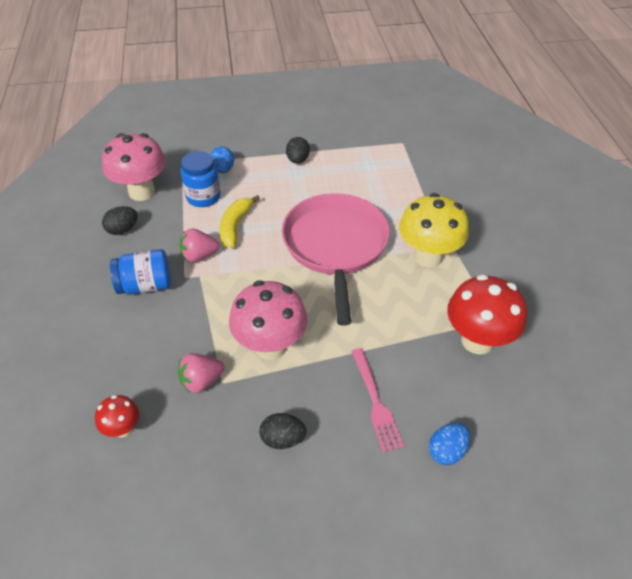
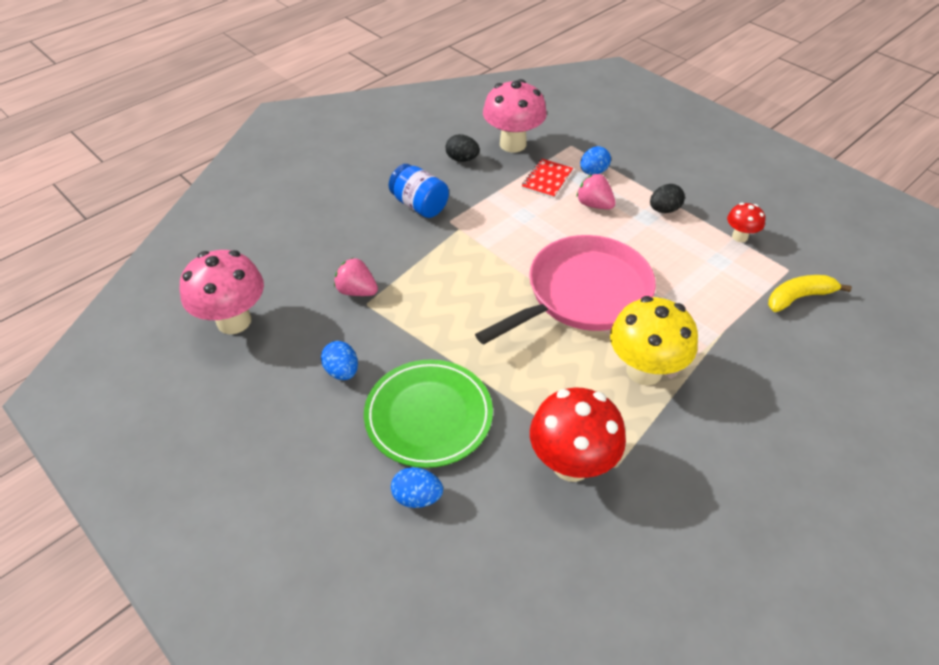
camera: 55 degrees right, 0 degrees up
red mushroom [95,395,139,438] -> red mushroom moved to [727,203,765,242]
pink strawberry [179,229,220,262] -> pink strawberry moved to [577,174,616,210]
blue jar [181,151,221,207] -> red notebook [522,159,573,199]
yellow banana [220,195,260,248] -> yellow banana moved to [768,275,852,312]
pink mushroom [229,280,307,360] -> pink mushroom moved to [180,250,264,334]
black egg [260,413,306,449] -> blue egg [321,341,358,380]
pink fork [351,348,404,453] -> green plate [364,359,493,468]

